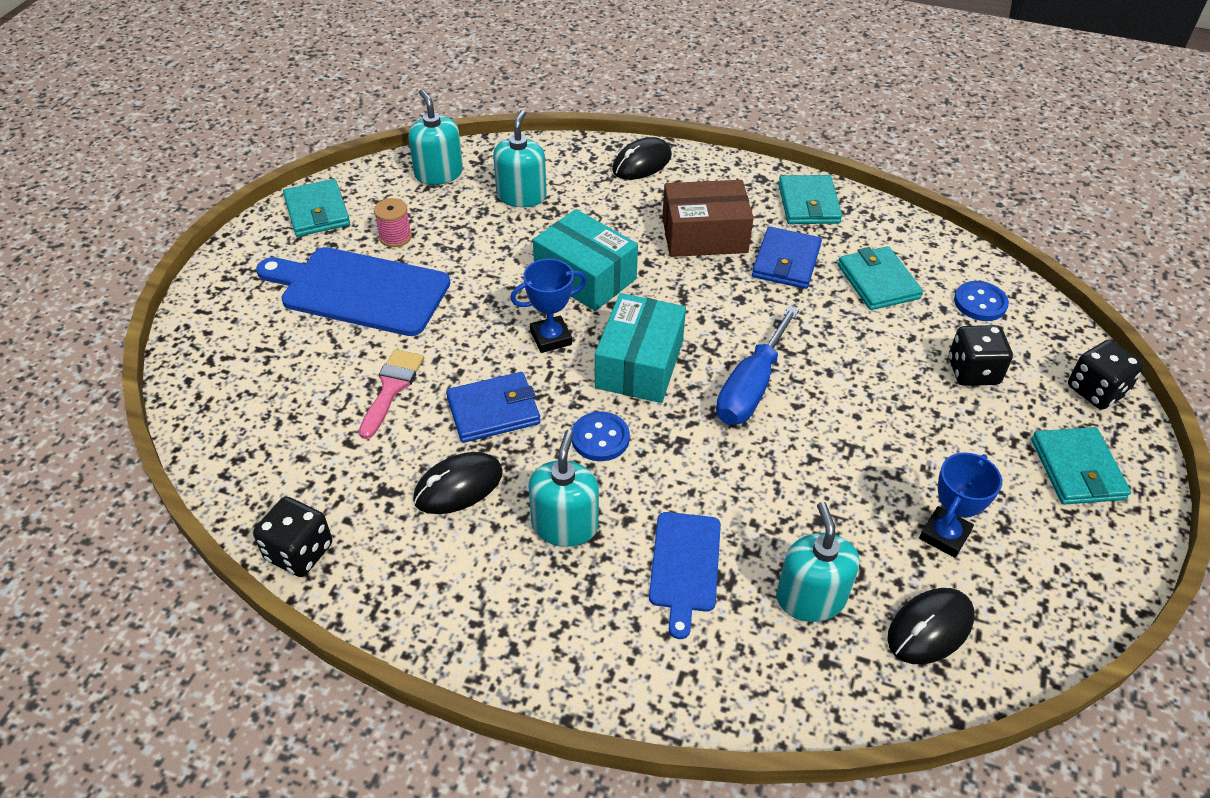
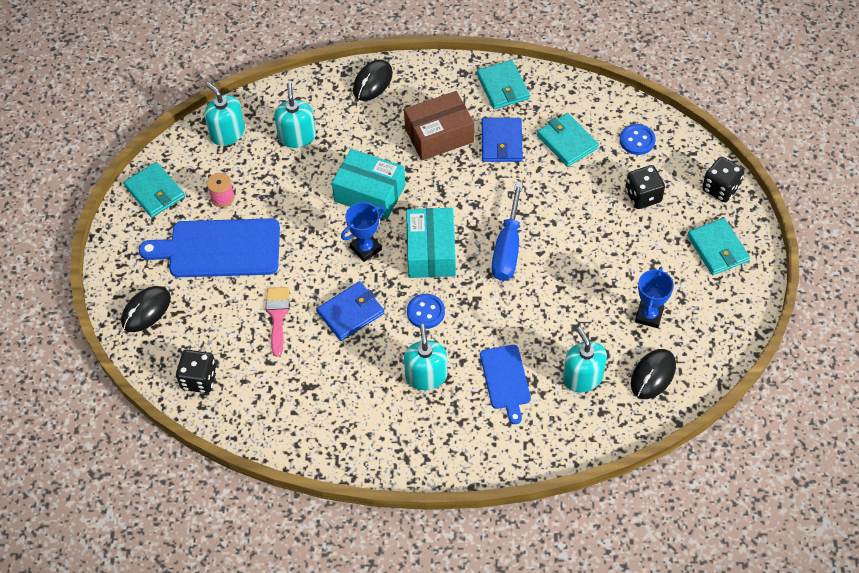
camera: 15 degrees left, 10 degrees up
black dice [253,497,332,577] -> black dice moved to [176,350,217,393]
black mouse [413,452,503,514] -> black mouse moved to [121,286,171,332]

